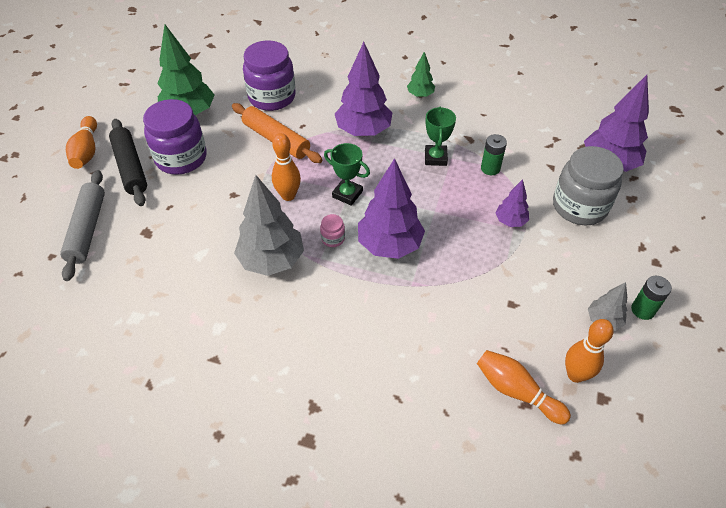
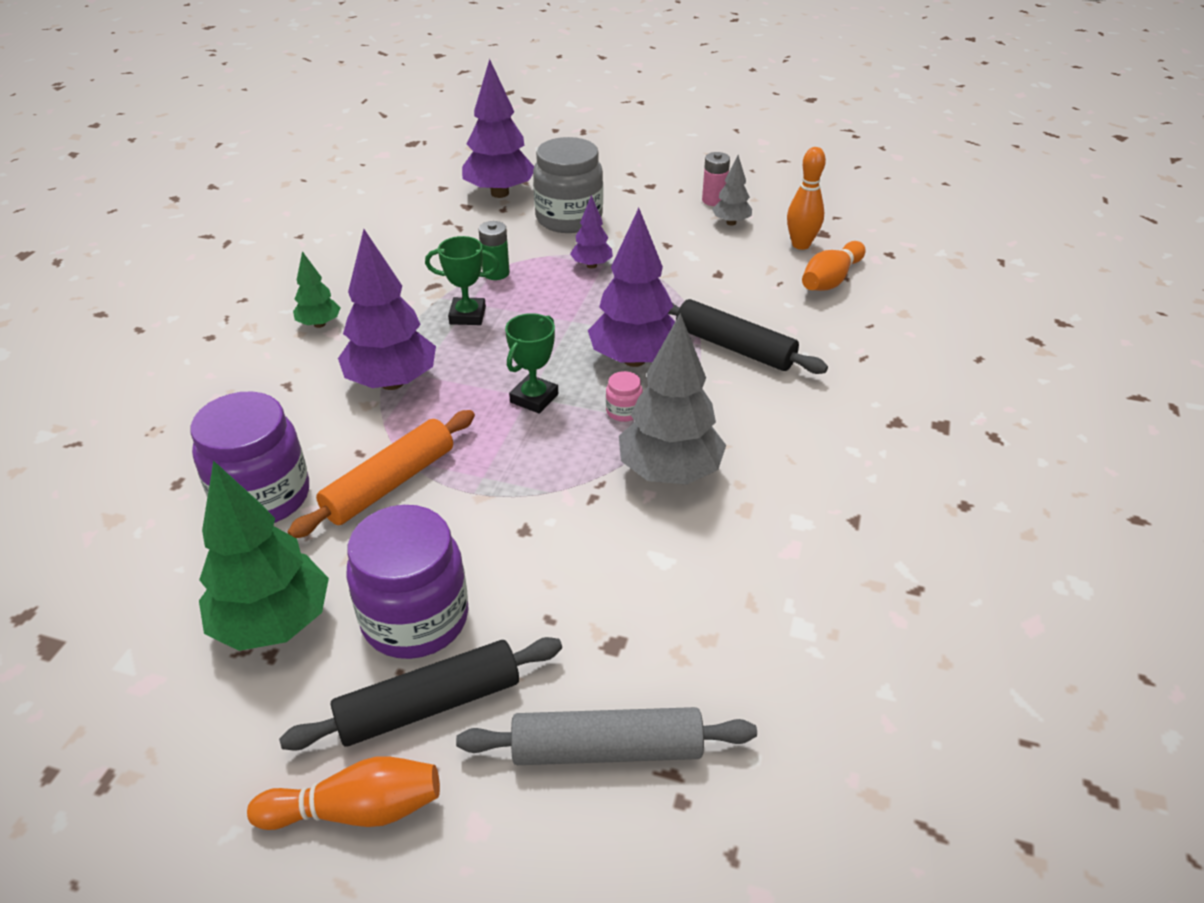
camera: 90 degrees left, 10 degrees down
orange bowling pin [272,133,301,201] -> none
green battery [631,276,672,320] -> pink battery [702,152,730,206]
none -> black rolling pin [668,299,828,374]

